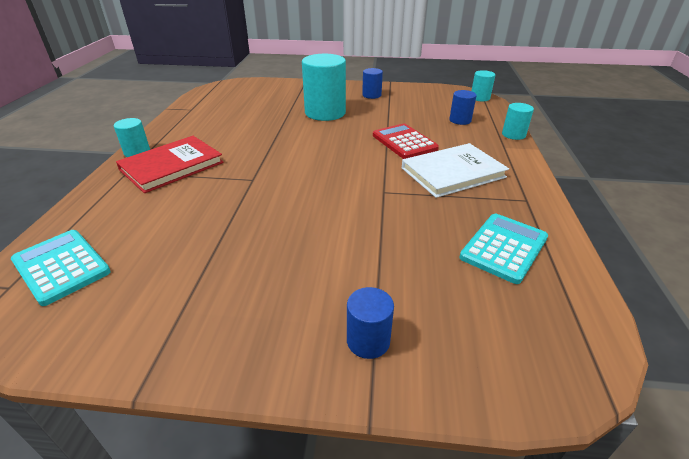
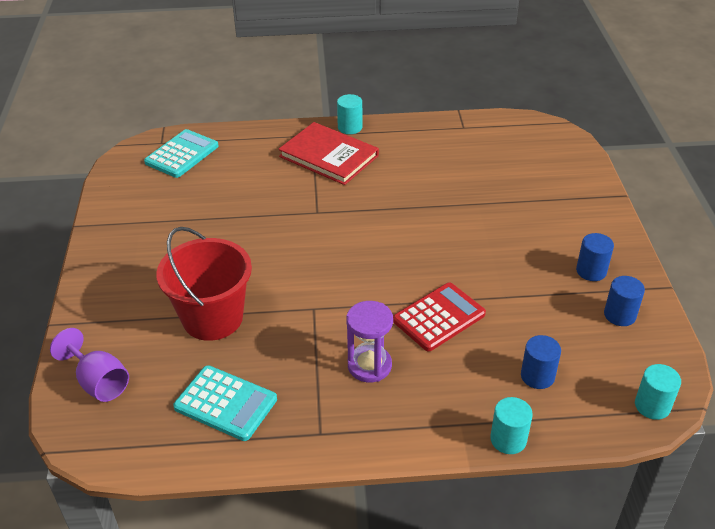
camera: 80 degrees right, 5 degrees up
turquoise cylinder [302,54,346,121] -> none
blue cylinder [347,287,394,359] -> blue cylinder moved to [604,276,645,326]
white book [402,143,509,198] -> purple hourglass [346,301,393,382]
none -> purple goblet [50,328,129,402]
none -> red bucket [156,227,252,341]

